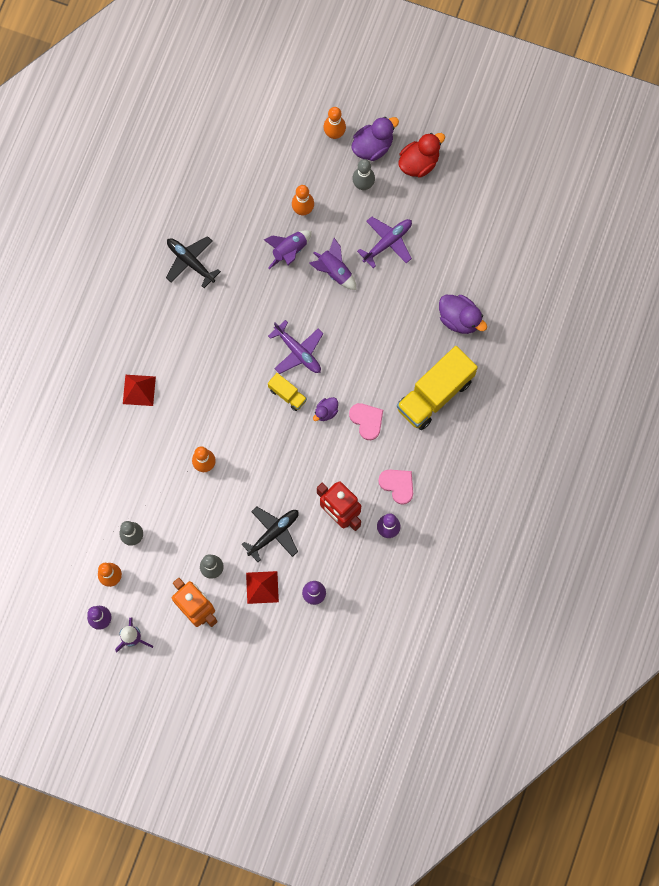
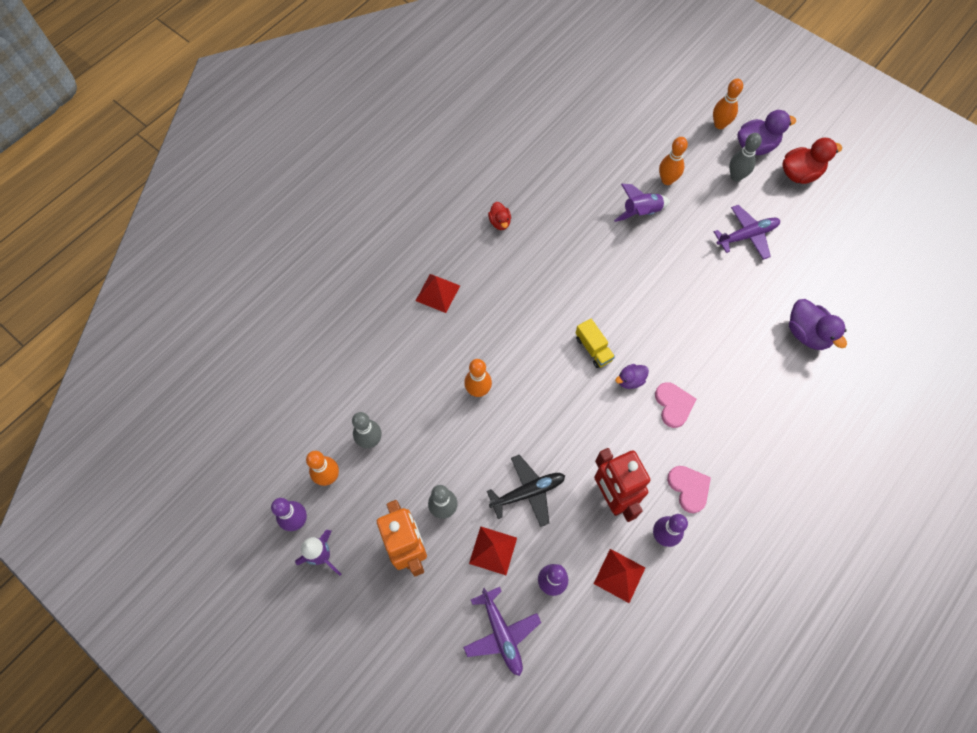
camera: 20 degrees right, 10 degrees down
black plane [166,236,221,288] -> none
purple plane [268,320,323,374] -> purple plane moved to [463,587,541,676]
purple rocket [309,238,357,290] -> none
yellow truck [397,346,478,430] -> none
none -> red duck [488,202,511,230]
none -> red pyramid [594,549,645,603]

